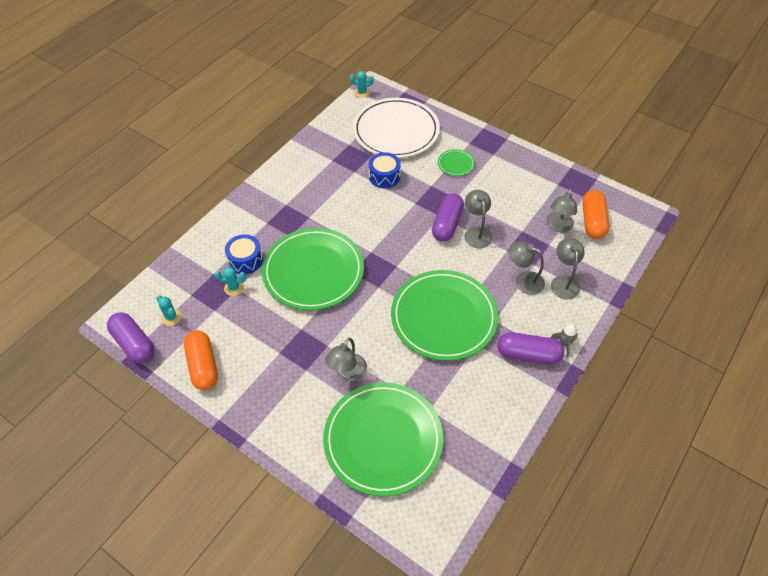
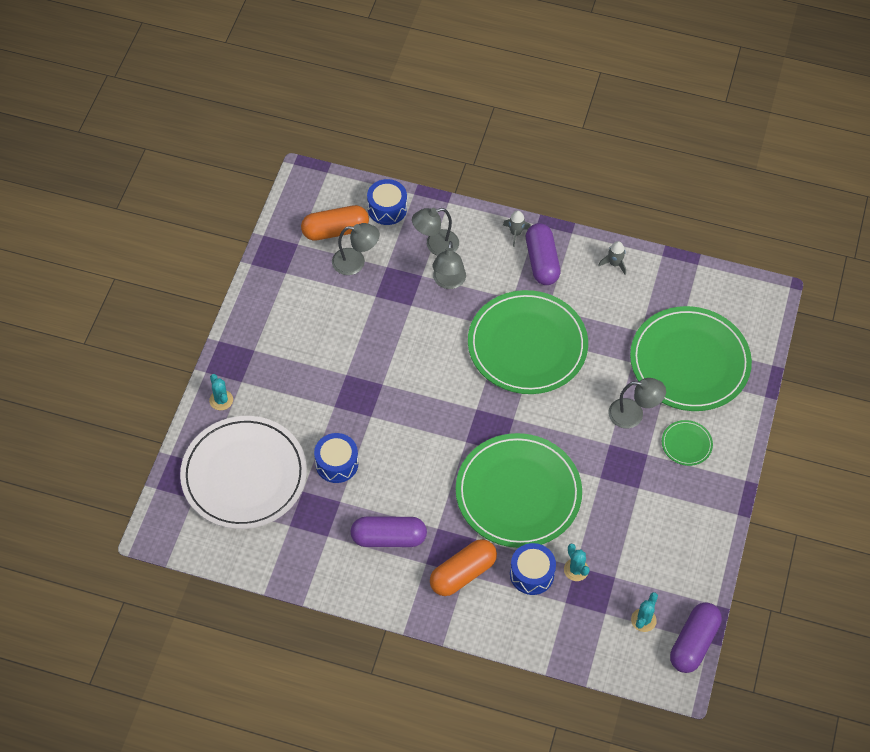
camera: 110 degrees left, 5 degrees up
orange capsule [184,330,218,390] -> orange capsule moved to [430,539,497,596]
turquoise cactus [350,71,374,98] -> turquoise cactus moved to [209,374,233,410]
purple capsule [432,193,464,241] -> purple capsule moved to [351,517,427,547]
green plate [438,149,475,176] -> green plate moved to [662,420,713,466]
grey lamp [464,190,492,248] -> none
none -> blue drum [367,179,407,225]
none -> grey rocket [598,241,626,275]

